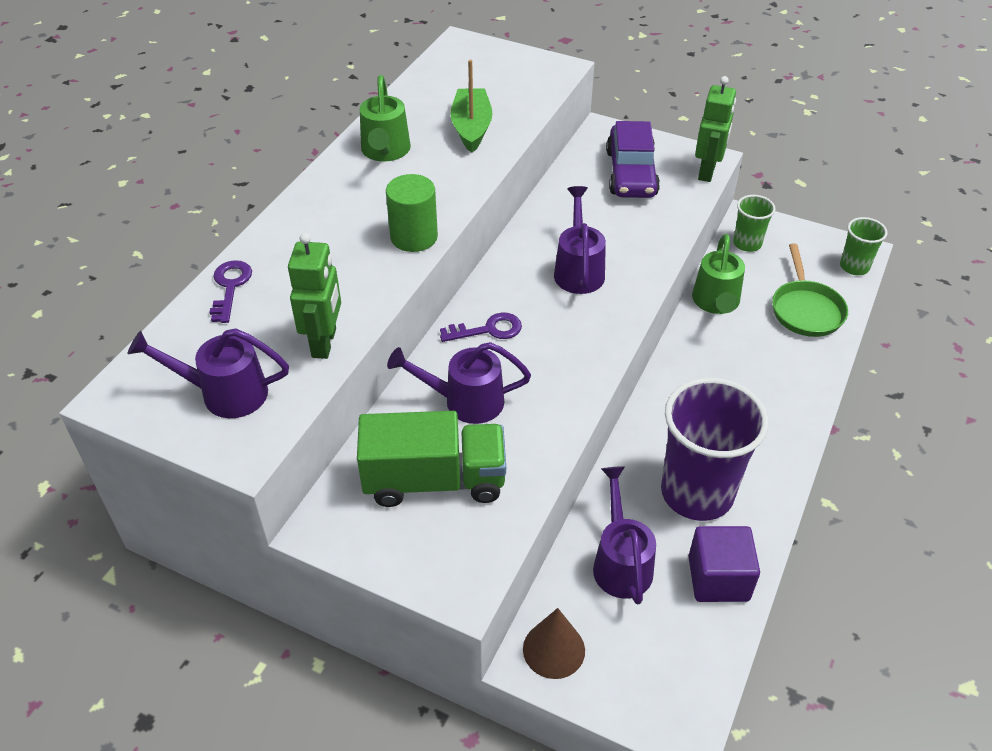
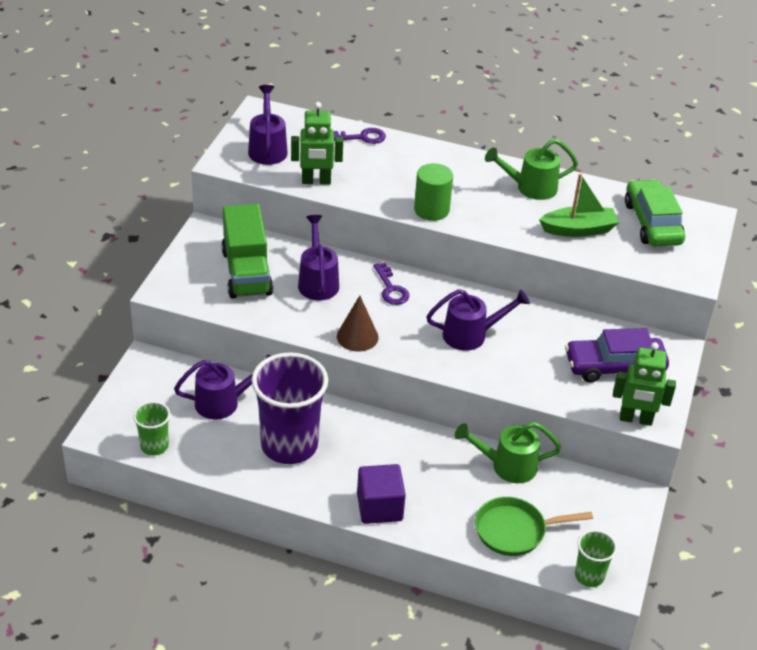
camera: 80 degrees right, 5 degrees down
brown cone [523,608,585,679] -> brown cone moved to [337,295,378,352]
purple cube [688,526,760,602] -> purple cube moved to [357,464,406,524]
green cup [733,195,776,252] -> green cup moved to [133,401,170,455]
none -> green car [625,179,685,246]

